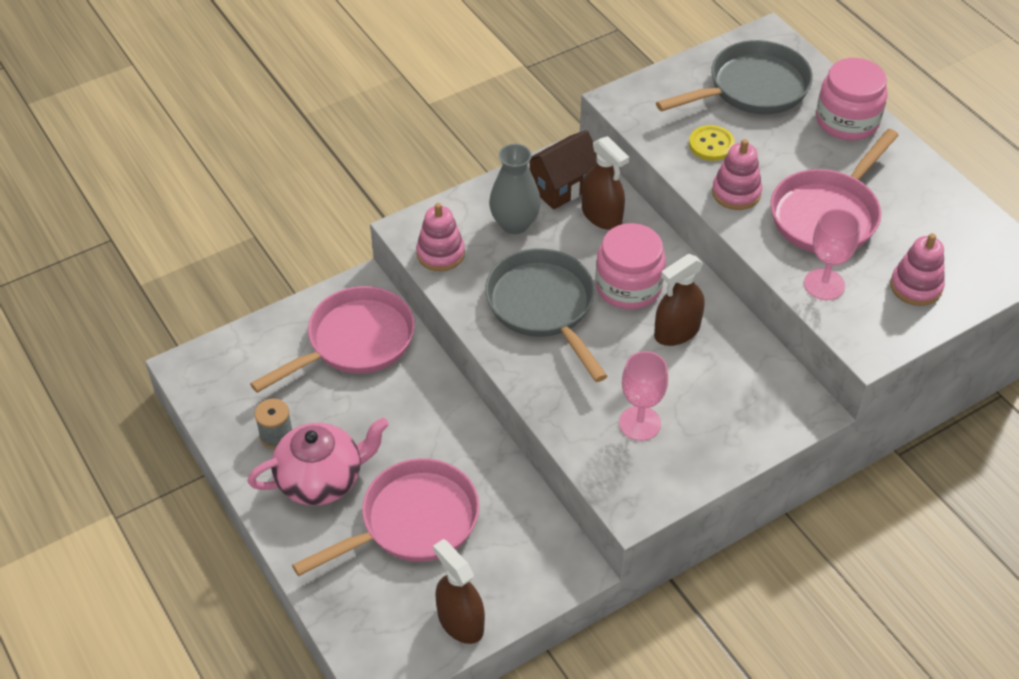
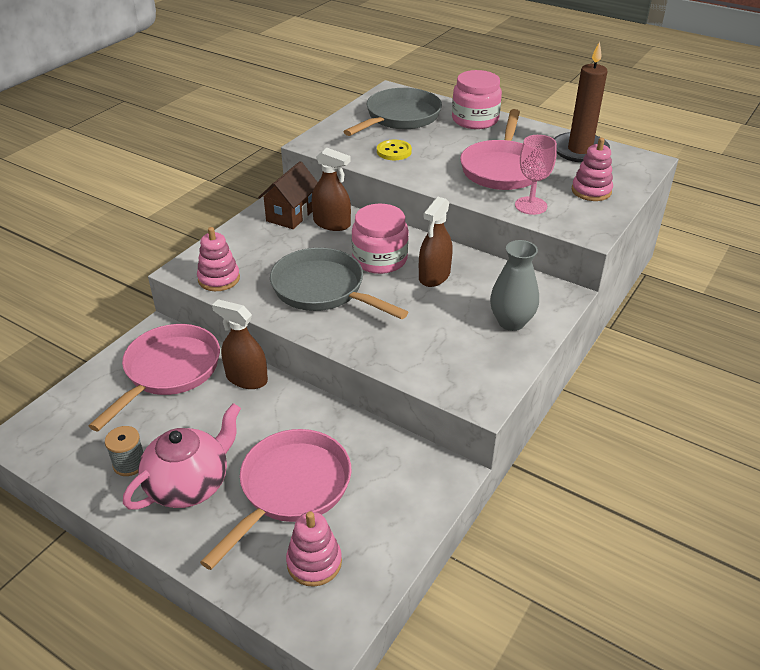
camera: 25 degrees left, 10 degrees down
brown spray bottle [433,539,485,644] -> brown spray bottle moved to [212,299,268,389]
grey vase [489,144,541,234] -> grey vase moved to [490,240,539,331]
pink goblet [619,351,668,441] -> none
pink stacking toy [712,139,762,210] -> pink stacking toy moved to [286,511,342,587]
none -> brown candle [554,41,610,163]

